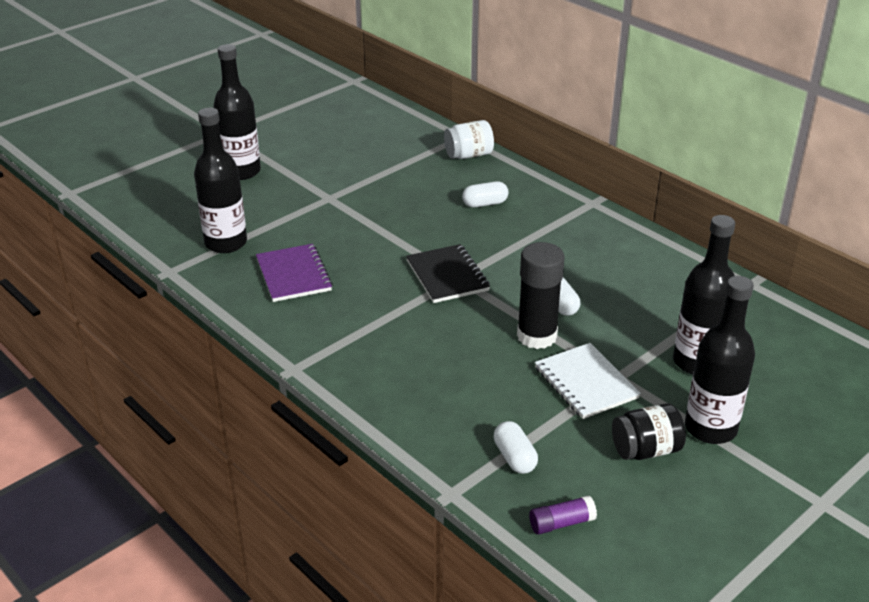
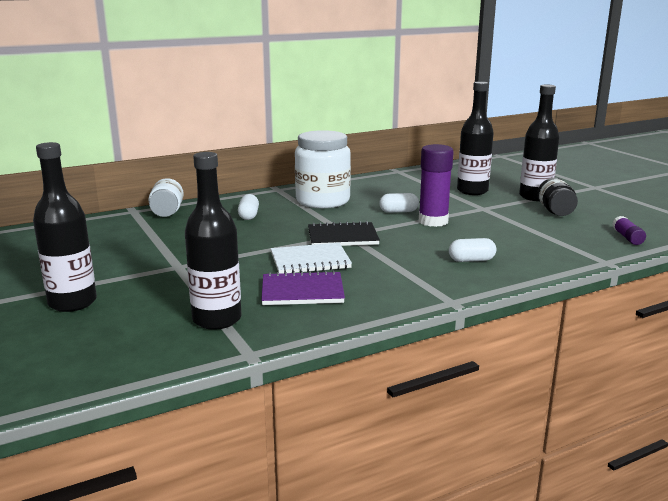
camera: 75 degrees left, 15 degrees down
white capsule [494,421,538,474] -> white capsule moved to [449,238,496,262]
black glue stick [517,242,564,349] -> purple glue stick [419,144,454,227]
white notebook [535,343,641,419] -> white notebook moved to [271,243,352,274]
none -> white jar [295,130,351,208]

